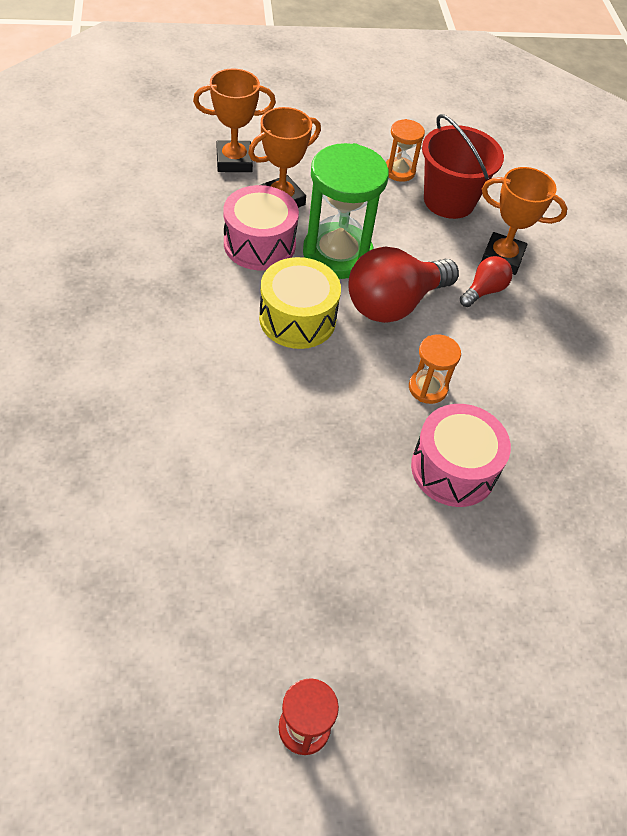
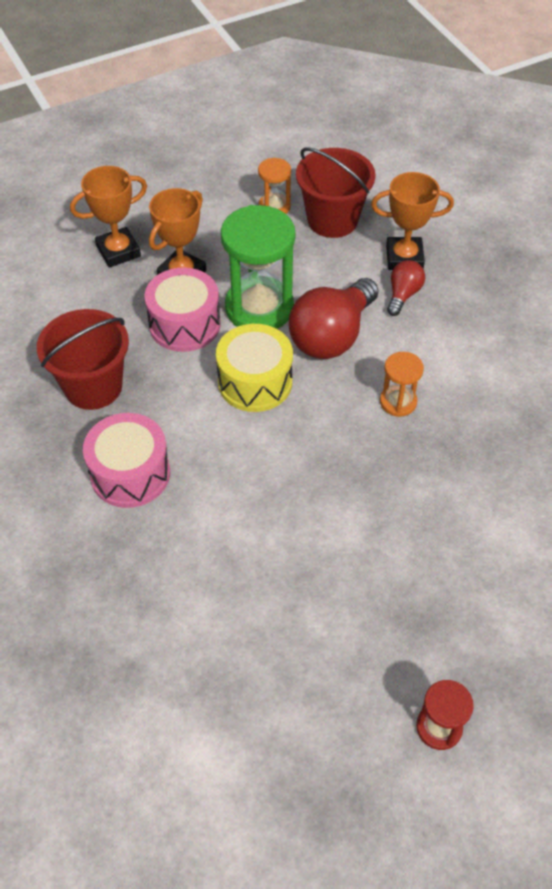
camera: 15 degrees left, 0 degrees up
pink drum [411,404,511,507] -> pink drum moved to [83,413,170,508]
none -> red bucket [37,309,129,410]

